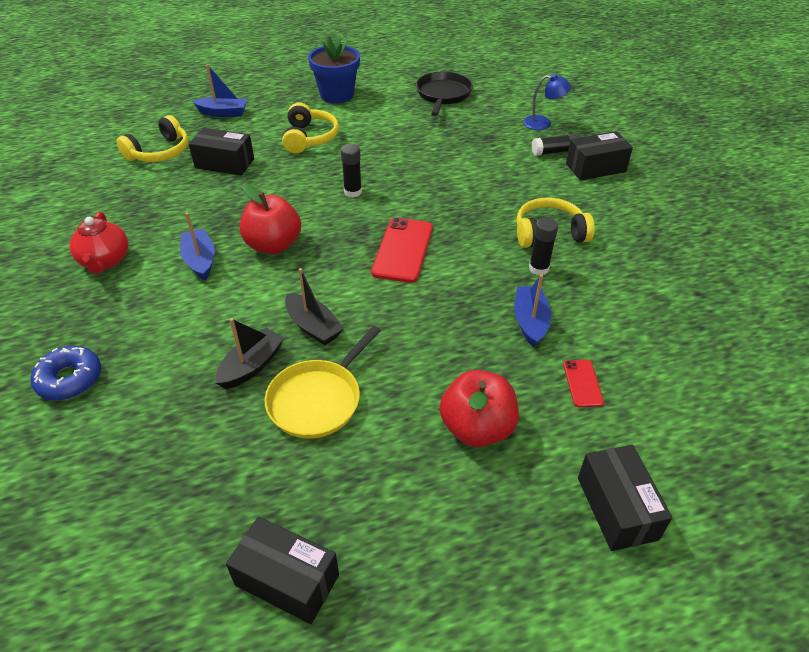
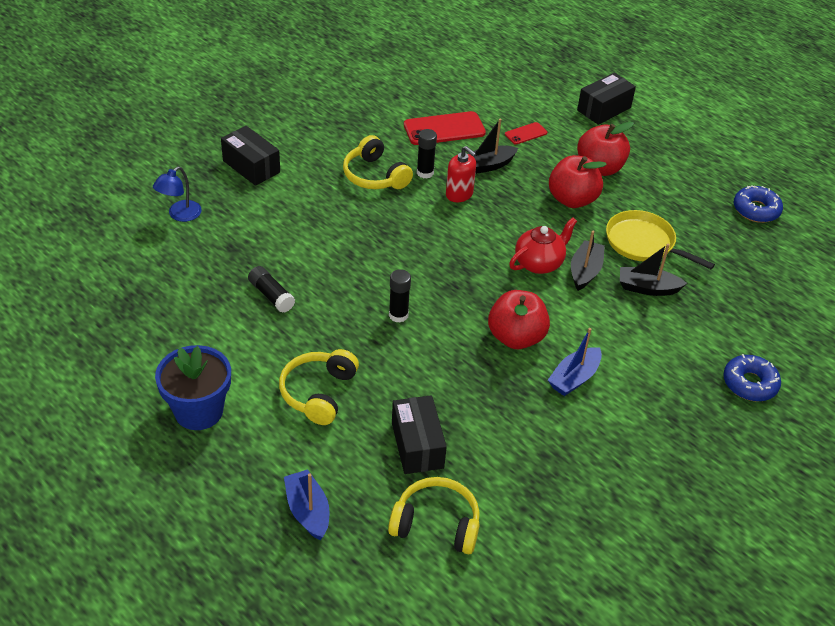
camera: 120 degrees left, 0 degrees up
red teapot [69,211,128,274] -> red teapot moved to [509,217,577,274]
black box [226,517,339,624] -> blue donut [734,185,783,223]
yellow pan [265,326,381,438] -> yellow pan turned 150 degrees counterclockwise [606,210,715,269]
yellow headphones [282,103,339,153] -> yellow headphones turned 45 degrees counterclockwise [279,349,359,425]
red phone [371,217,433,283] -> red phone moved to [404,111,486,145]
black pan [416,71,473,116] -> none
blue boat [514,274,551,347] -> black boat [468,118,518,174]
blue lamp [523,74,571,130] -> blue lamp turned 120 degrees counterclockwise [153,167,202,222]
black glue stick [532,133,581,156] -> black glue stick moved to [248,266,295,313]
none -> red soap dispenser [446,146,476,202]
none -> red apple [549,155,607,208]

